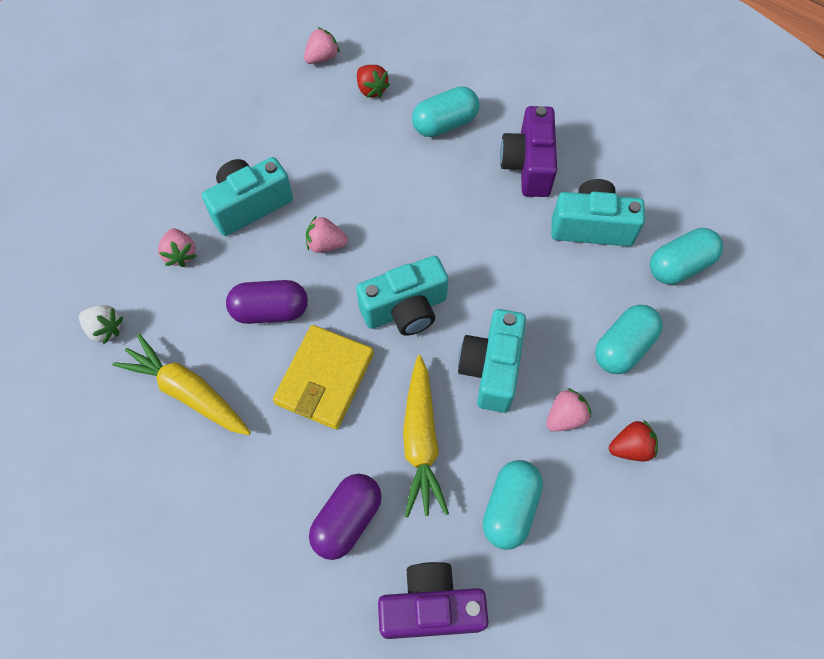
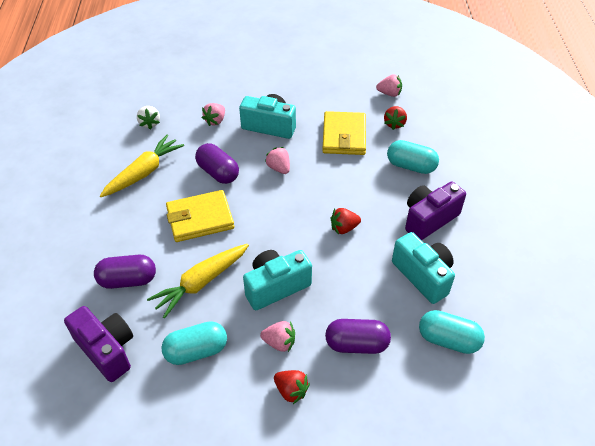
camera: 50 degrees right, 15 degrees down
yellow carrot [112,334,251,435] -> yellow carrot turned 45 degrees clockwise [100,135,184,197]
turquoise camera [356,256,449,336] -> none
turquoise capsule [595,305,663,374] -> purple capsule [325,319,391,354]
none -> yellow wallet [322,111,366,155]
none -> red strawberry [331,208,361,234]

